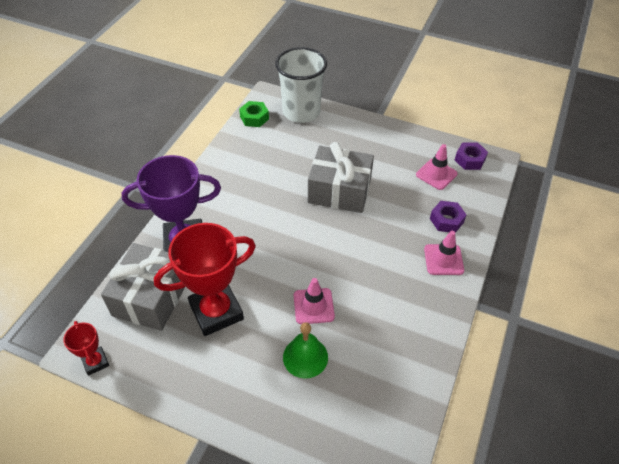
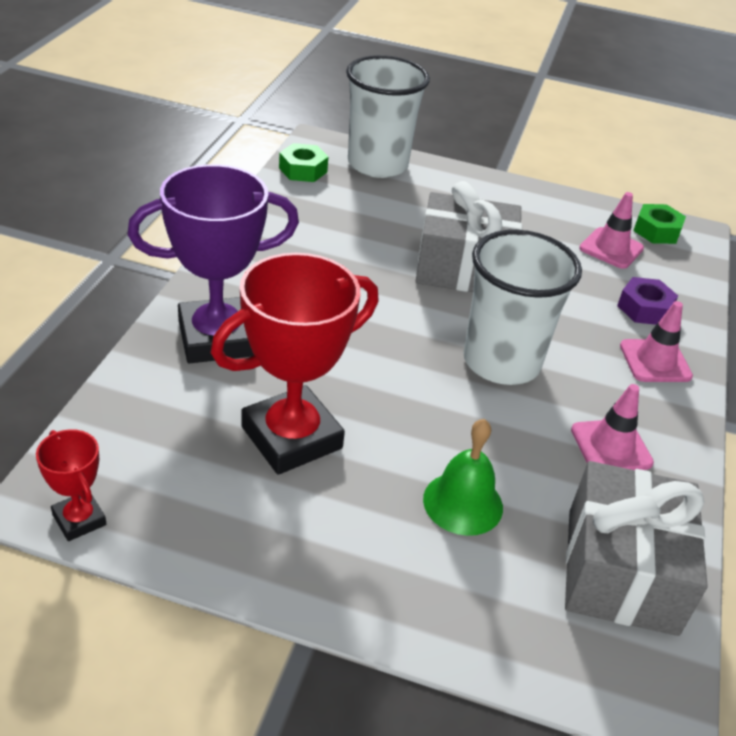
camera: 10 degrees left, 10 degrees down
grey gift [101,243,185,331] -> grey gift moved to [565,461,708,636]
pink traffic cone [294,278,335,324] -> pink traffic cone moved to [571,384,654,470]
purple nut [455,143,488,170] -> green nut [633,204,686,244]
none -> white cup [464,230,582,385]

